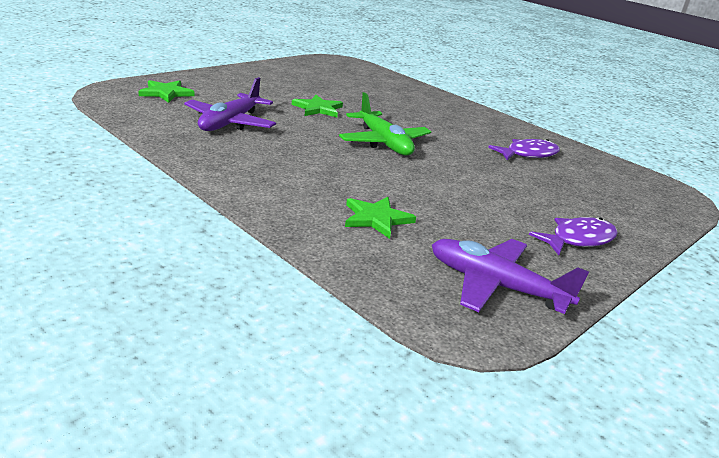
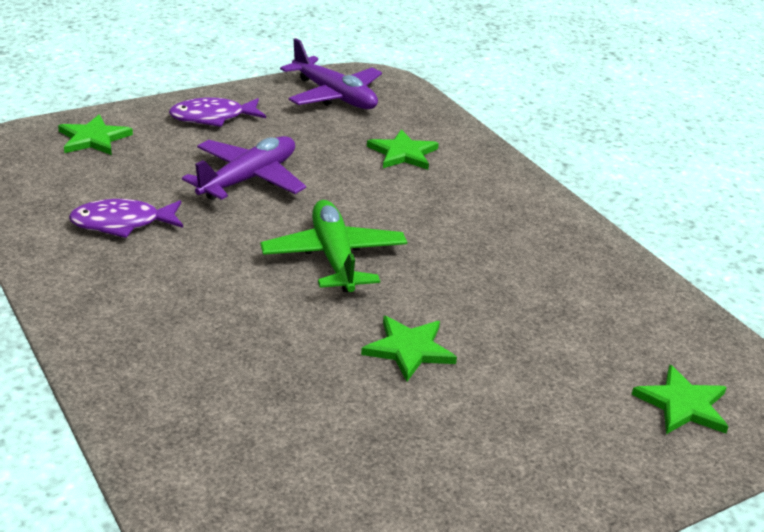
camera: 165 degrees left, 5 degrees up
purple plane [184,77,276,131] -> purple plane moved to [182,136,306,200]
none -> green star [58,114,133,155]

